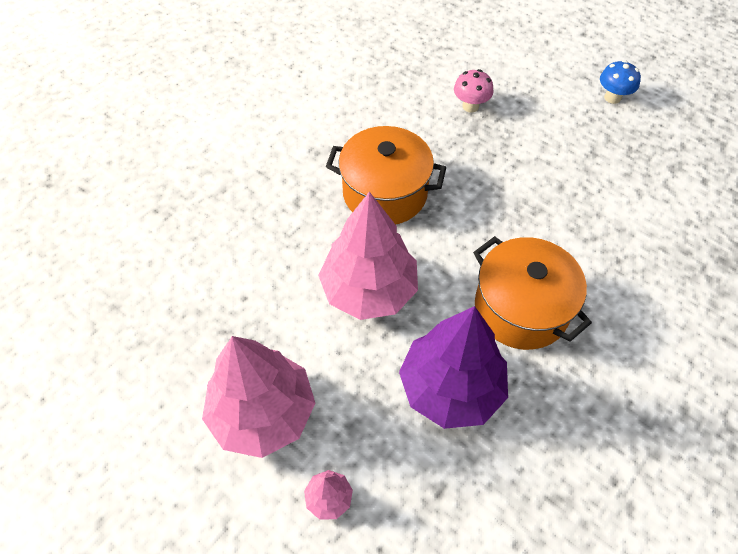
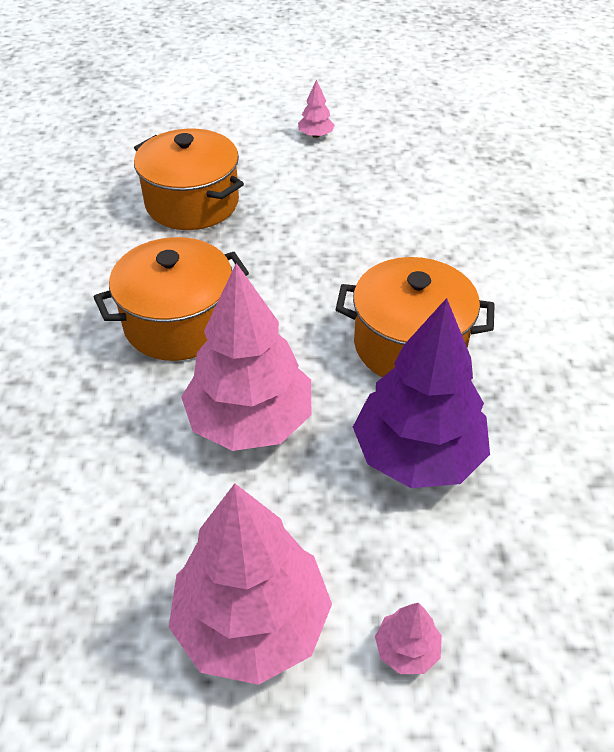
camera: 40 degrees left, 10 degrees down
pink mushroom [454,69,493,113] -> orange pot [134,128,244,230]
blue mushroom [600,60,641,104] -> pink tree [298,80,335,138]

